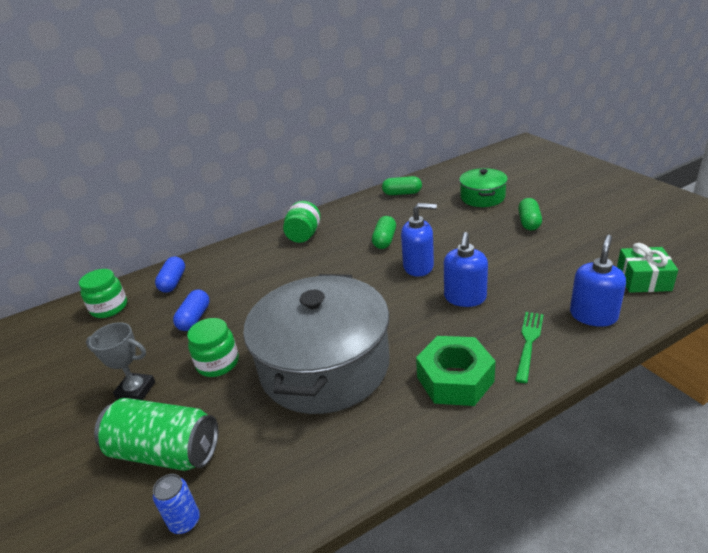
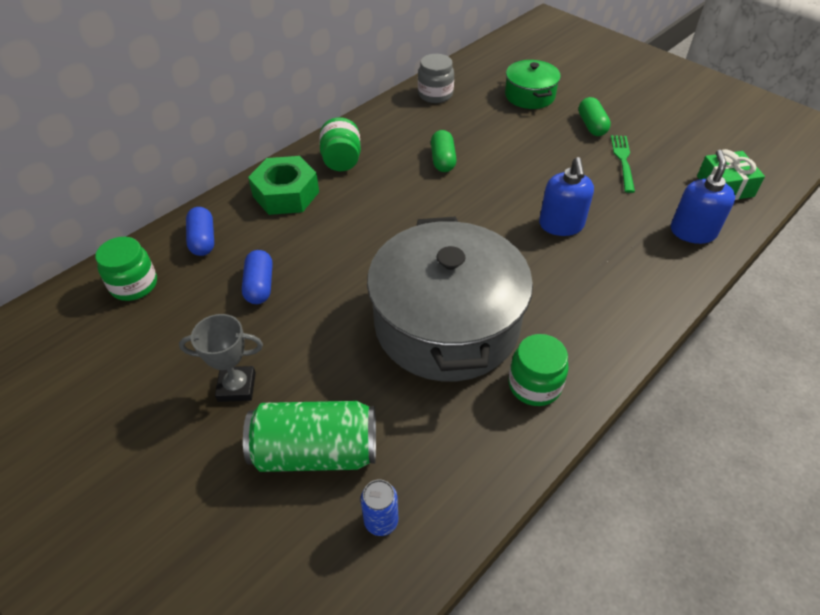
camera: 20 degrees left, 15 degrees up
green jar [187,318,239,377] -> green jar moved to [509,334,569,406]
green capsule [382,176,422,195] -> grey jar [418,54,454,103]
blue soap dispenser [401,203,437,277] -> none
green nut [416,336,496,406] -> green nut moved to [248,156,319,215]
green fork [515,312,544,383] -> green fork moved to [611,135,635,193]

